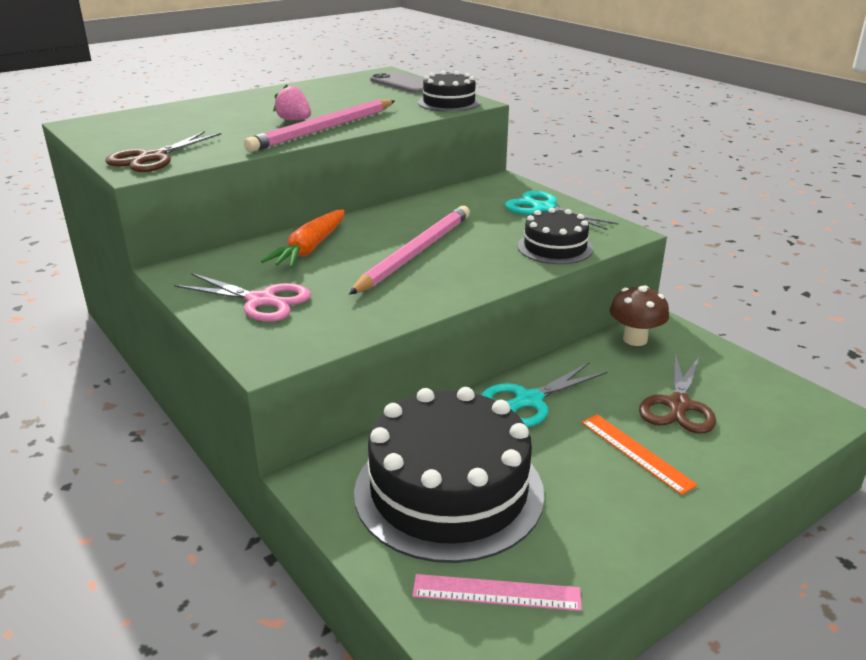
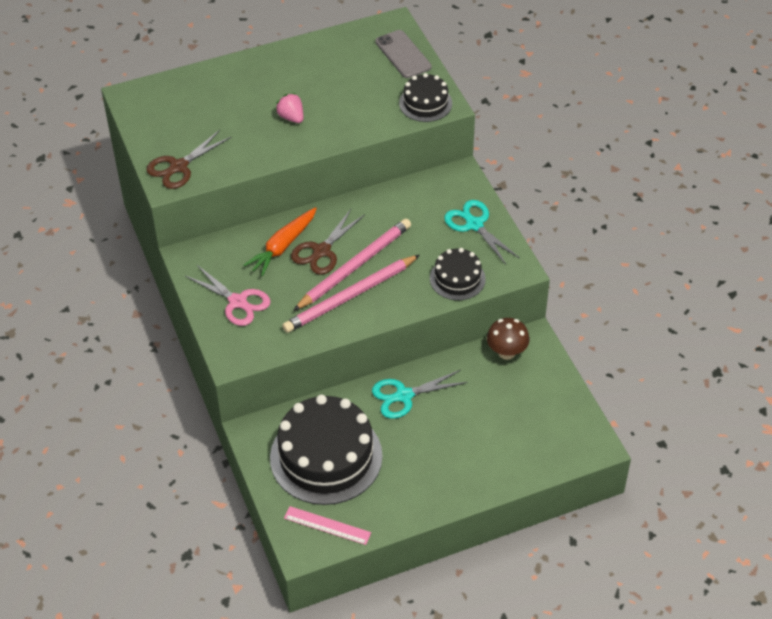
camera: 15 degrees right, 20 degrees up
pink pencil [244,100,395,152] -> pink pencil moved to [282,255,420,333]
orange ruler [581,415,698,495] -> none
brown scissors [639,353,716,434] -> brown scissors moved to [291,209,364,275]

